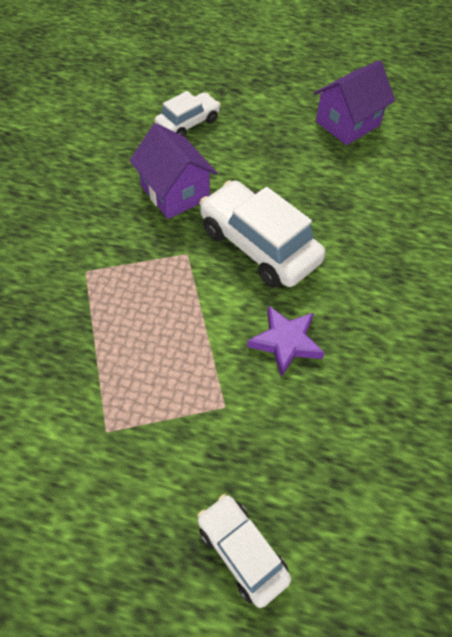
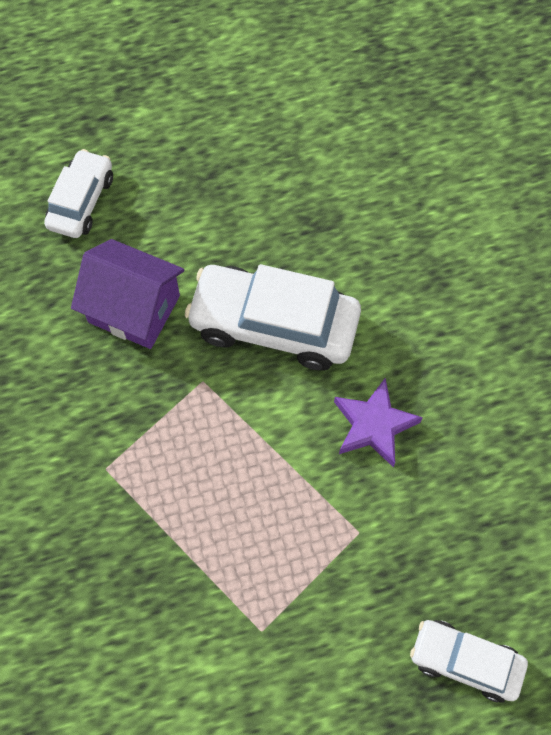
camera: 30 degrees left, 10 degrees up
purple house [314,60,395,145] -> none

